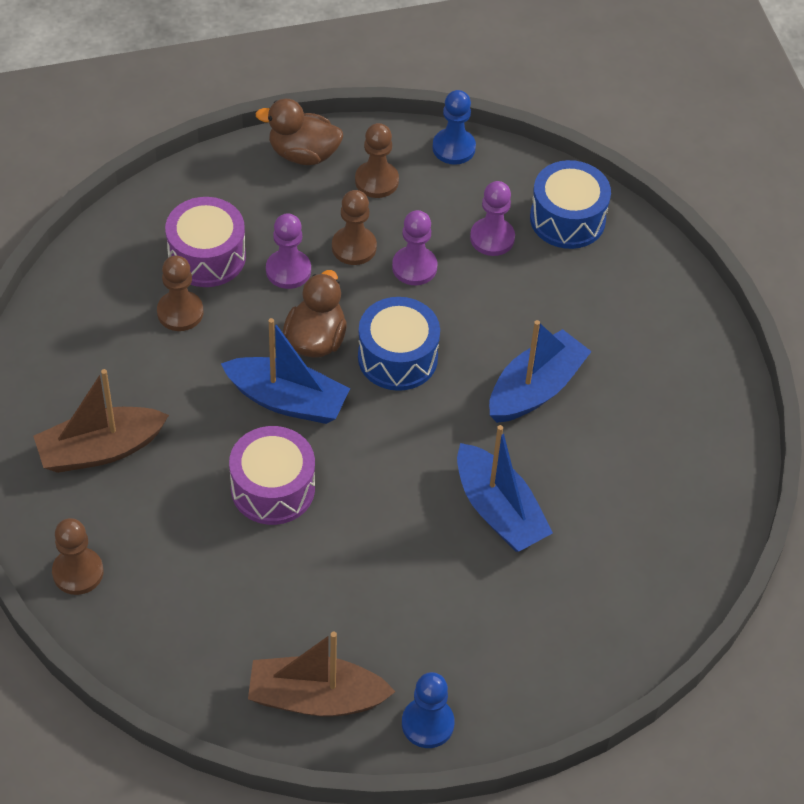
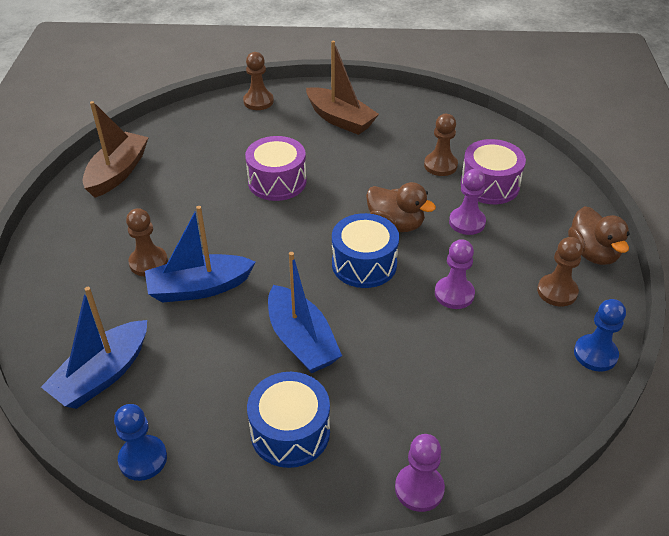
camera: 110 degrees right, 10 degrees down
brown boat [33,369,169,473] -> brown boat turned 135 degrees clockwise [306,41,379,135]
blue boat [221,318,350,424] -> blue boat moved to [41,287,147,409]
brown duck [256,99,343,165] -> brown duck turned 135 degrees clockwise [568,206,630,265]
brown pawn [332,190,377,265] -> brown pawn moved to [126,208,168,277]
blue pawn [402,672,455,748] -> blue pawn moved to [114,404,167,481]
purple pawn [470,181,515,256] -> purple pawn moved to [395,434,445,512]
blue drum [530,160,611,249] -> blue drum moved to [247,372,330,468]

